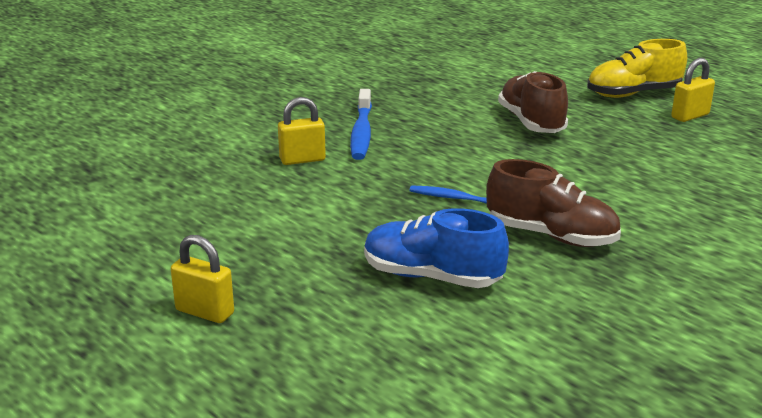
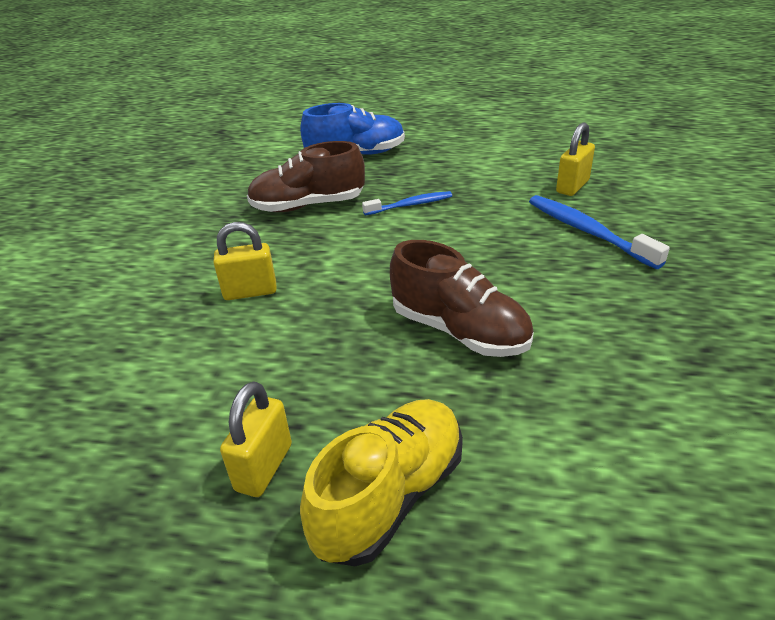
camera: 145 degrees right, 10 degrees up
yellow padlock [171,235,234,323] -> yellow padlock moved to [213,222,277,300]

